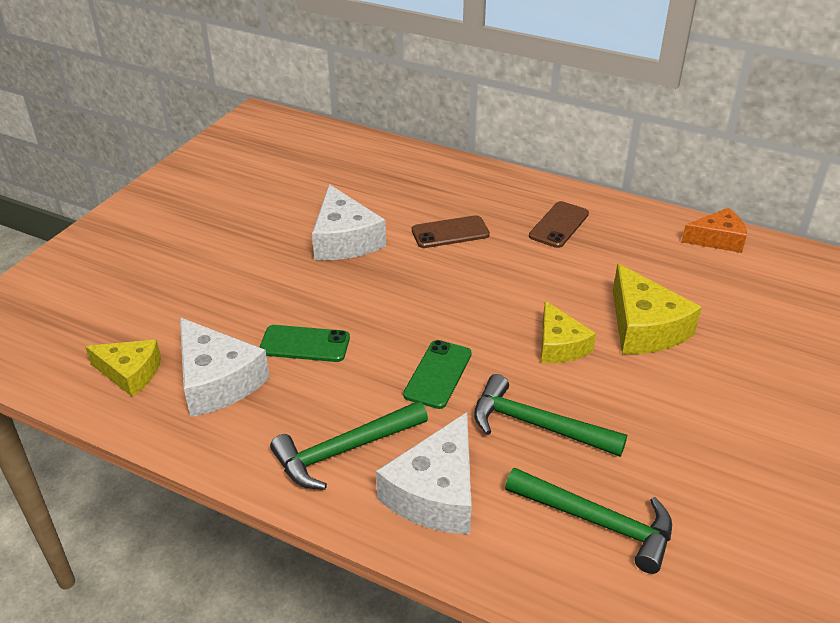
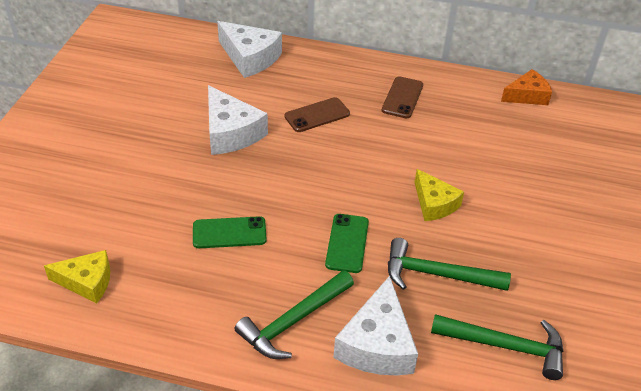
camera: 15 degrees left, 5 degrees up
white cheese [180,318,270,417] -> white cheese moved to [217,21,282,78]
yellow cheese [613,263,702,354] -> none

